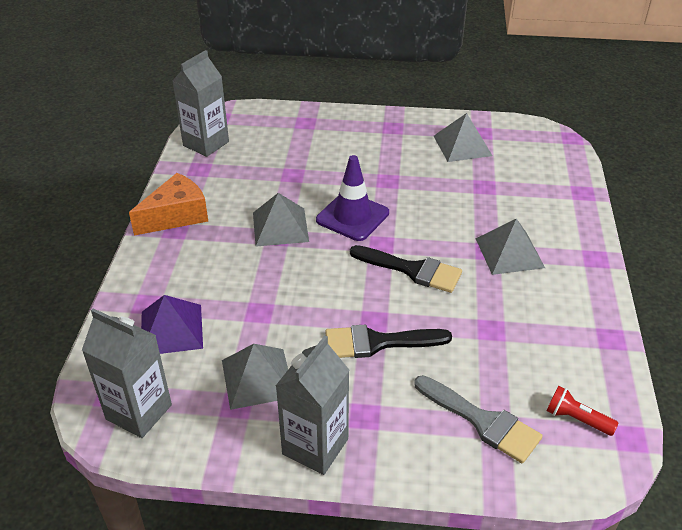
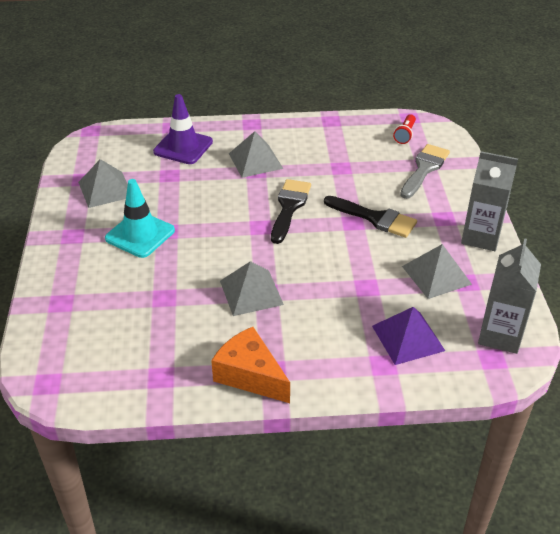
camera: 100 degrees left, 0 degrees up
grey carton [172,50,229,157] -> none
purple traffic cone [316,155,389,241] -> purple traffic cone moved to [153,94,213,164]
black brush [325,325,452,358] -> black brush turned 45 degrees counterclockwise [324,196,417,238]
none -> turquoise traffic cone [105,179,175,258]

